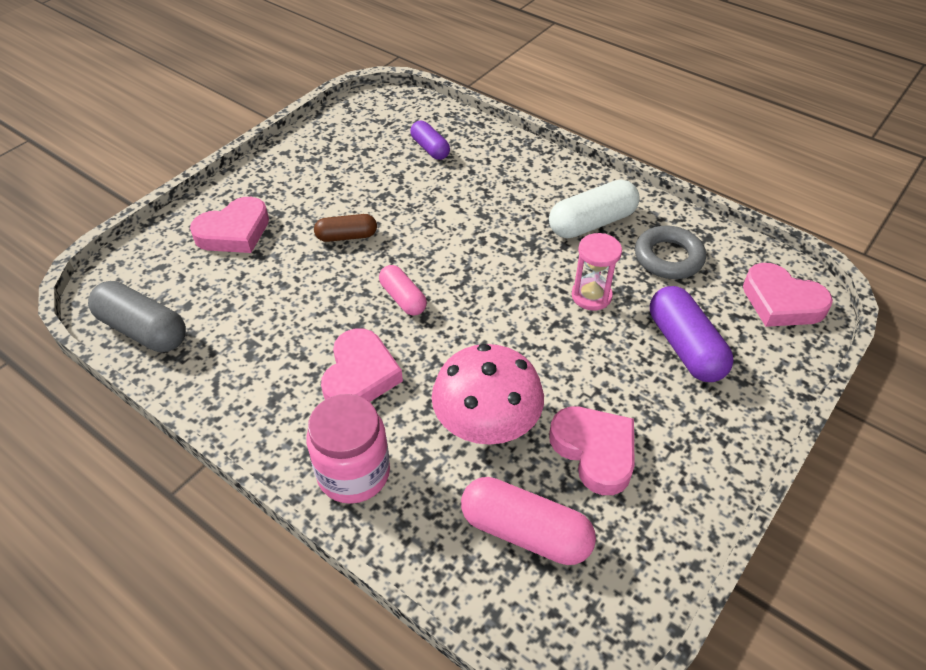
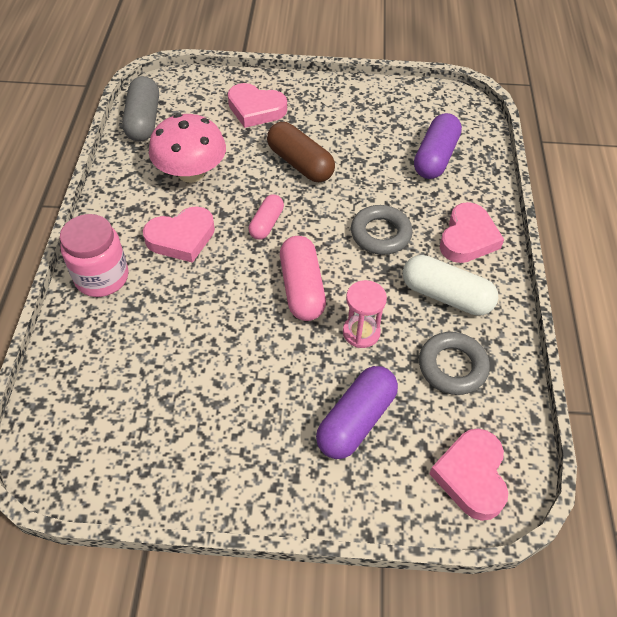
camera: 55 degrees right, 5 degrees up
brown capsule [314,214,377,242] -> brown capsule [267,122,335,182], size x1.63
purple capsule [410,121,450,160] -> purple capsule [414,113,462,179], size x1.63
pink mushroom [432,344,544,445] -> pink mushroom moved to [149,113,226,183]
pink capsule [461,477,596,565] -> pink capsule moved to [280,236,326,321]
pink heart [549,407,635,495] -> pink heart moved to [440,202,504,263]
none -> grey ring [351,205,412,255]

